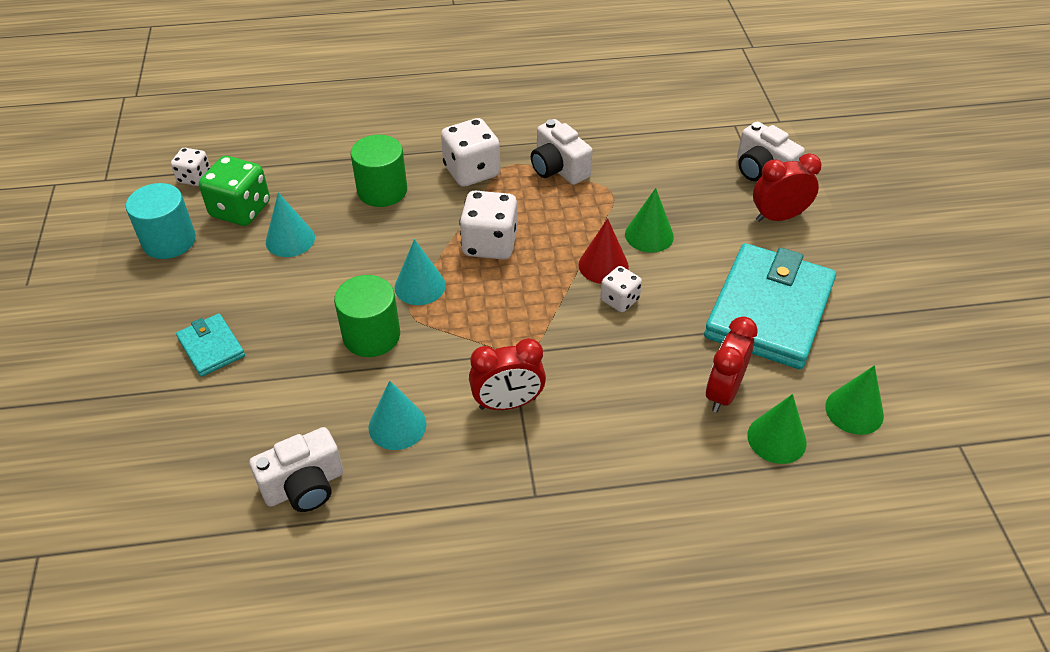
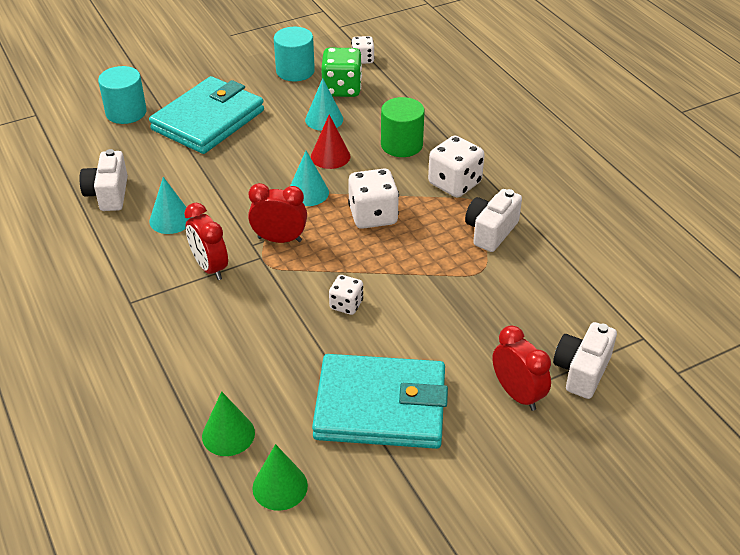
camera: 70 degrees right, 5 degrees down
turquoise wallet [176,314,245,377] -> turquoise wallet [149,76,264,154], size x2.15
white camera [249,427,343,512] -> white camera turned 45 degrees clockwise [80,149,128,211]
green cylinder [334,275,400,357] -> none
red cone [579,218,629,284] -> red cone moved to [311,115,350,169]
green cone [625,188,674,253] -> none
red clock [706,317,758,412] -> red clock moved to [248,183,307,243]
none -> turquoise cylinder [98,66,147,124]

